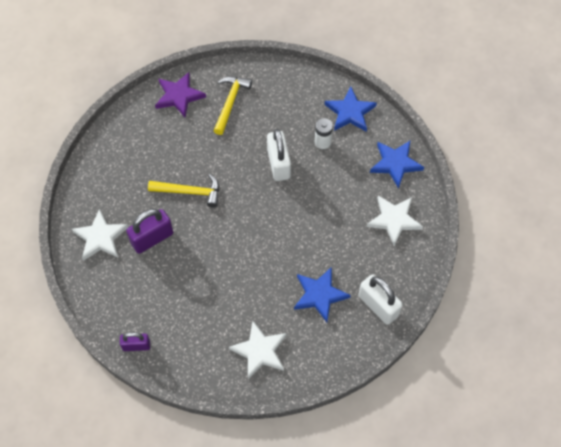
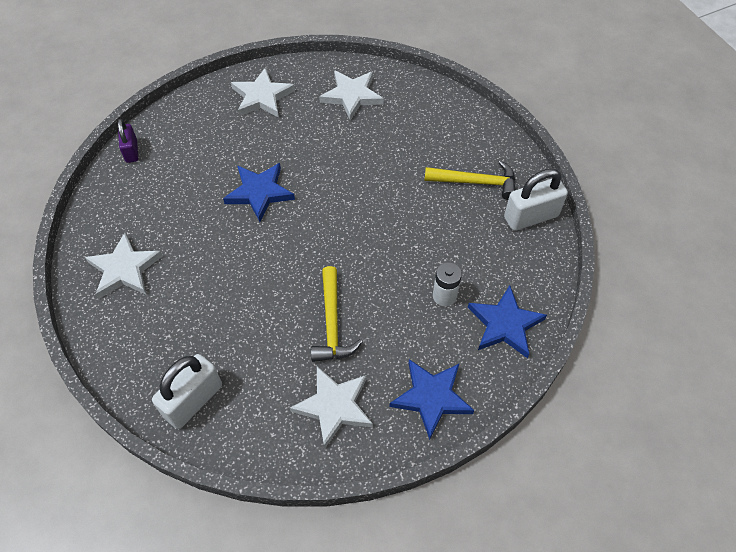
camera: 80 degrees right, 5 degrees down
purple padlock [126,209,173,254] -> none
yellow hammer [148,174,219,208] -> yellow hammer moved to [311,266,362,362]
purple star [155,72,206,117] -> none
white padlock [267,129,291,181] -> white padlock moved to [504,169,568,231]
blue star [294,267,351,322] -> blue star moved to [223,163,295,222]
none -> white star [319,70,384,120]

